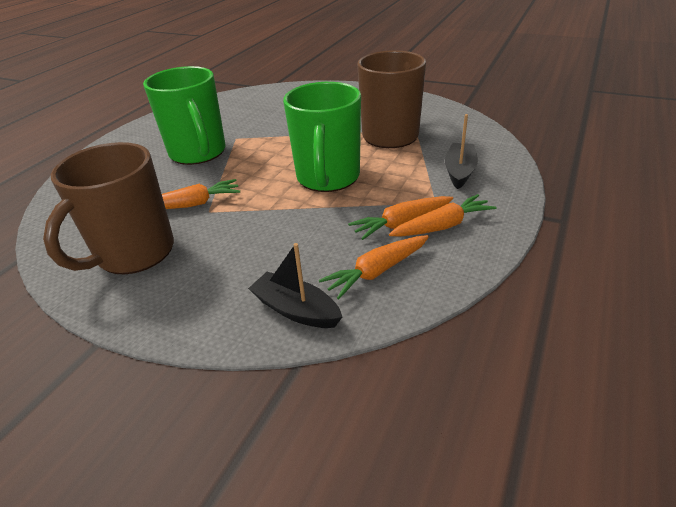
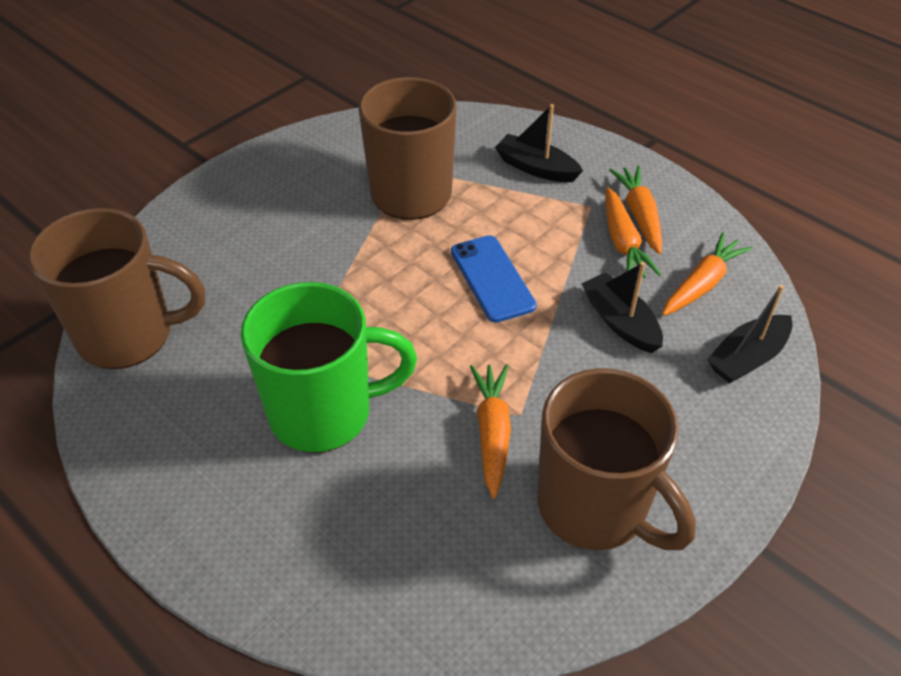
camera: 75 degrees left, 10 degrees up
green mug [283,82,361,192] -> blue phone [451,235,537,323]
orange carrot [319,235,429,299] -> orange carrot turned 120 degrees counterclockwise [662,233,752,316]
none -> brown mug [28,208,205,369]
none -> black boat [581,262,663,353]

